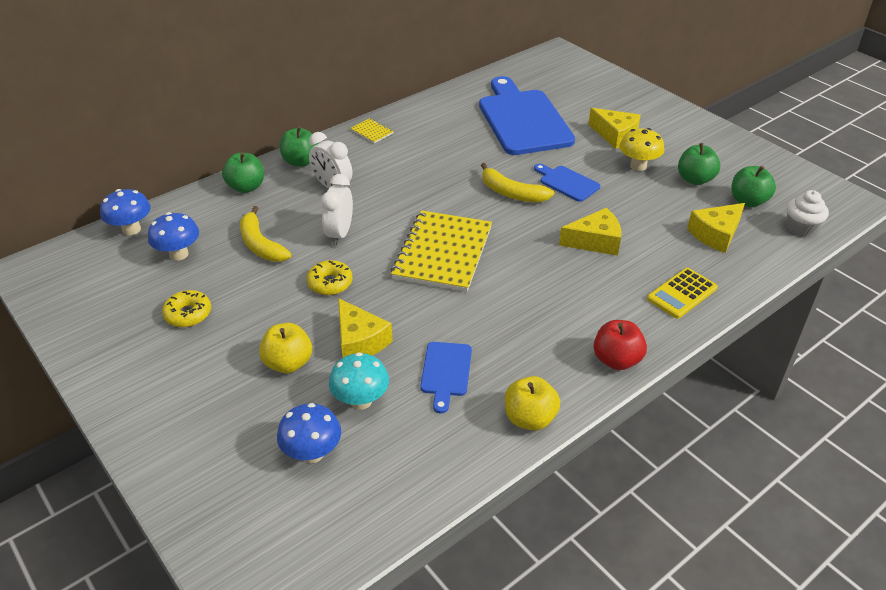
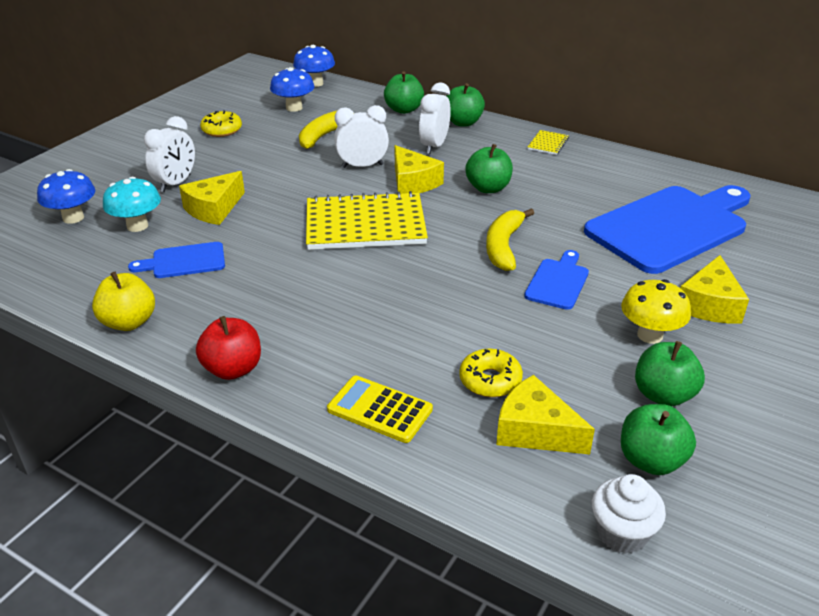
camera: 70 degrees right, 5 degrees down
yellow apple [259,323,312,373] -> white clock [144,116,195,192]
yellow donut [307,260,353,295] -> yellow donut moved to [459,349,523,397]
yellow cheese [559,208,621,256] -> yellow cheese moved to [394,145,444,194]
none -> green apple [465,144,513,193]

